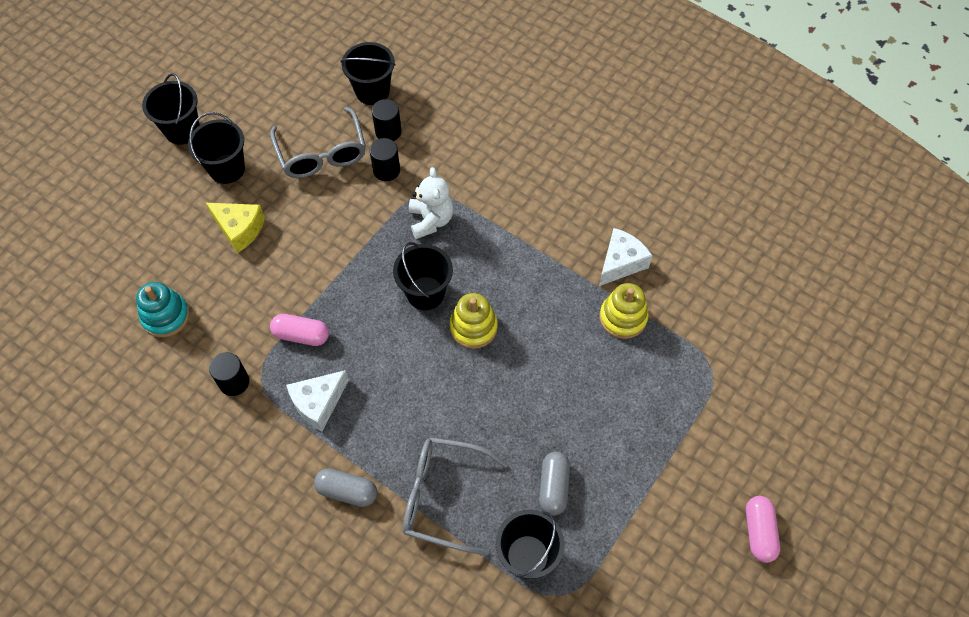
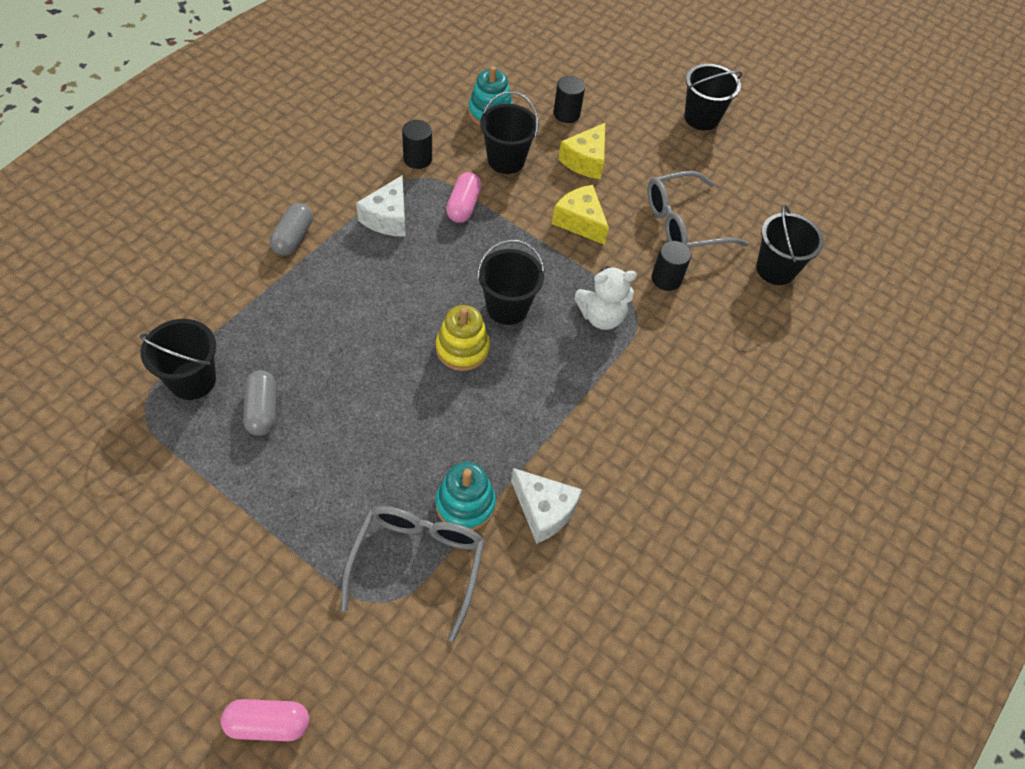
camera: 85 degrees right, 5 degrees down
black bucket [188,112,245,184] -> black bucket moved to [480,91,539,174]
white cheese [286,370,349,431] -> white cheese turned 120 degrees counterclockwise [356,176,406,237]
black cylinder [372,99,402,141] -> black cylinder moved to [553,76,585,123]
grey glasses [403,437,508,556] -> grey glasses moved to [341,506,485,642]
grey capsule [539,452,570,516] -> grey capsule turned 75 degrees clockwise [243,370,276,436]
yellow stacking toy [600,283,649,339] -> turquoise stacking toy [436,462,496,531]
pink capsule [746,496,780,563] -> pink capsule moved to [221,699,309,741]
none -> yellow cheese [552,185,609,245]

